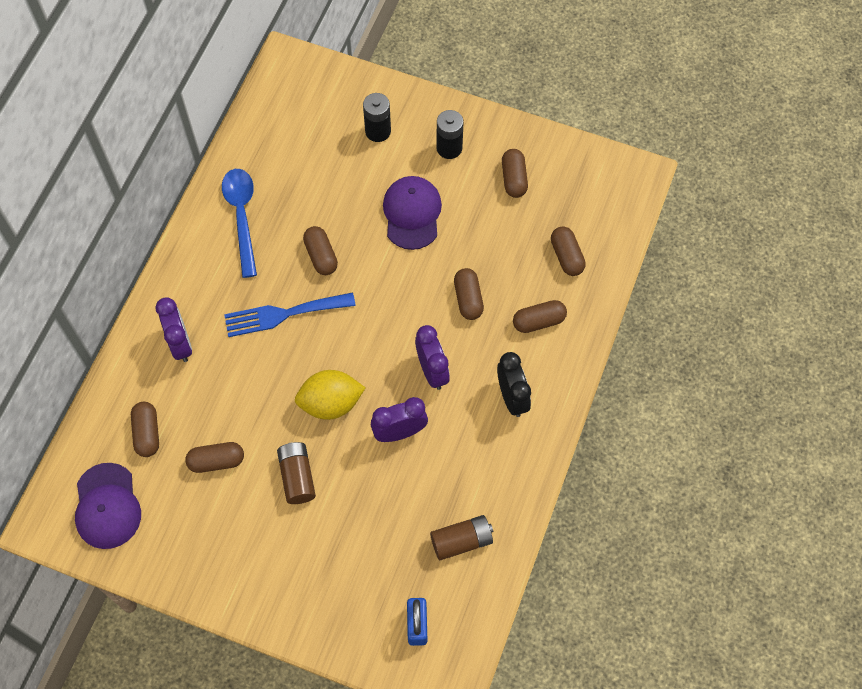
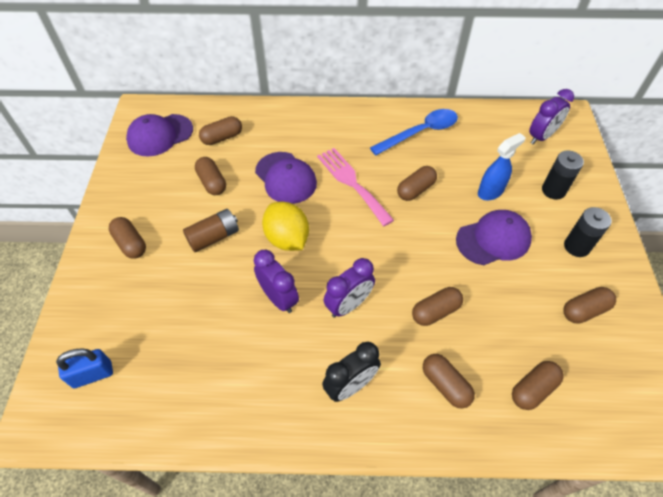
camera: 70 degrees right, 10 degrees down
purple clock [156,298,192,362] -> purple clock moved to [529,89,574,144]
blue fork [224,292,356,337] -> pink fork [317,148,394,226]
brown battery [430,515,493,560] -> none
none -> brown capsule [109,217,146,259]
none -> purple cap [255,152,317,204]
none -> blue spray bottle [478,133,526,200]

